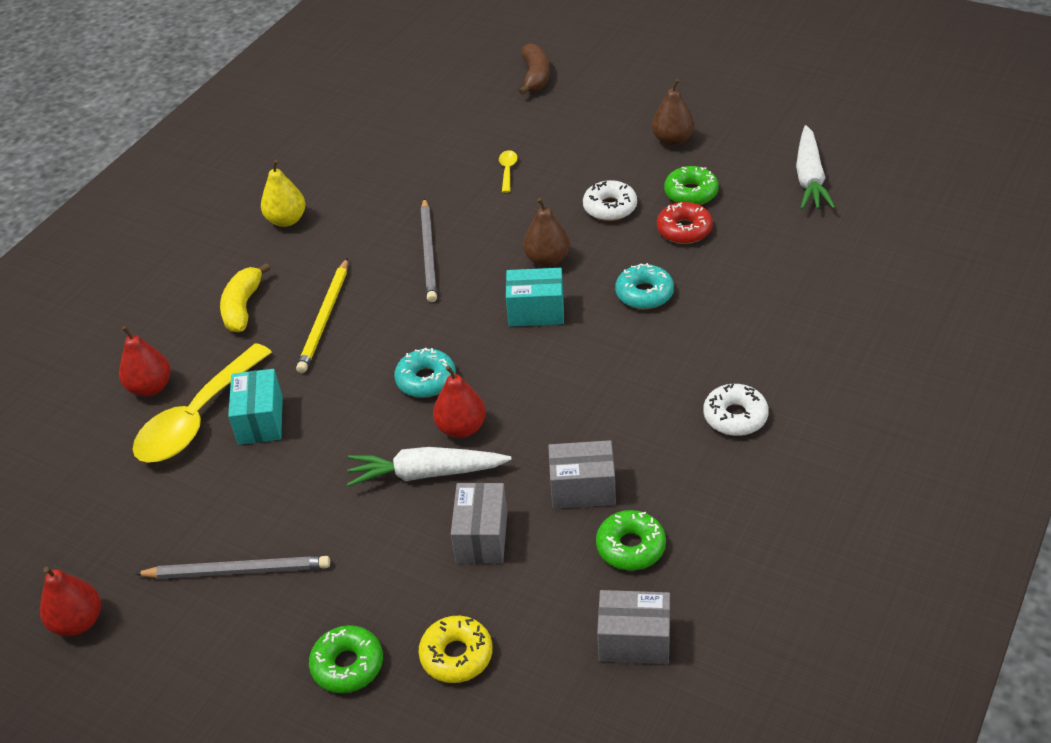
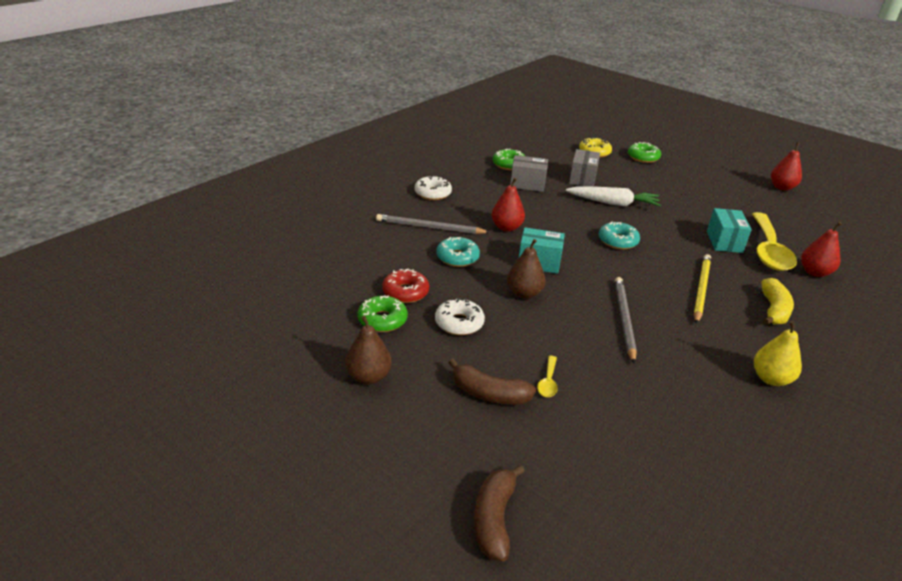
camera: 175 degrees left, 10 degrees down
yellow spoon [133,343,272,463] -> yellow spoon turned 150 degrees clockwise [752,212,797,271]
grey pencil [135,556,330,579] -> grey pencil moved to [376,214,490,234]
red pear [433,366,486,438] -> red pear moved to [492,178,525,232]
grey box [597,590,670,664] -> none
white carrot [796,125,835,209] -> none
none -> brown banana [448,359,536,405]

